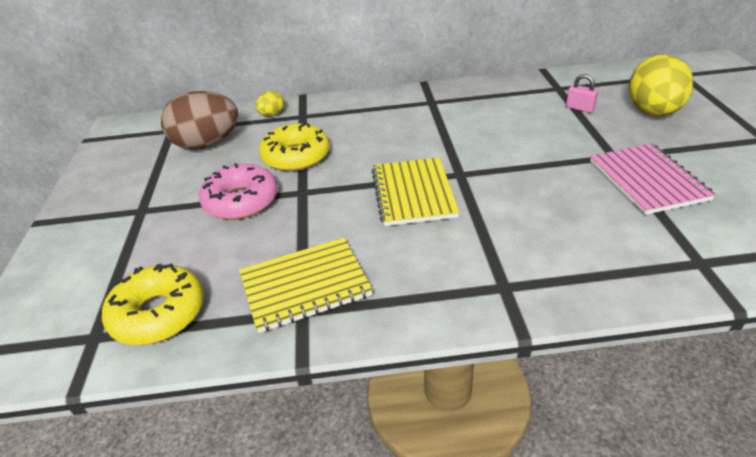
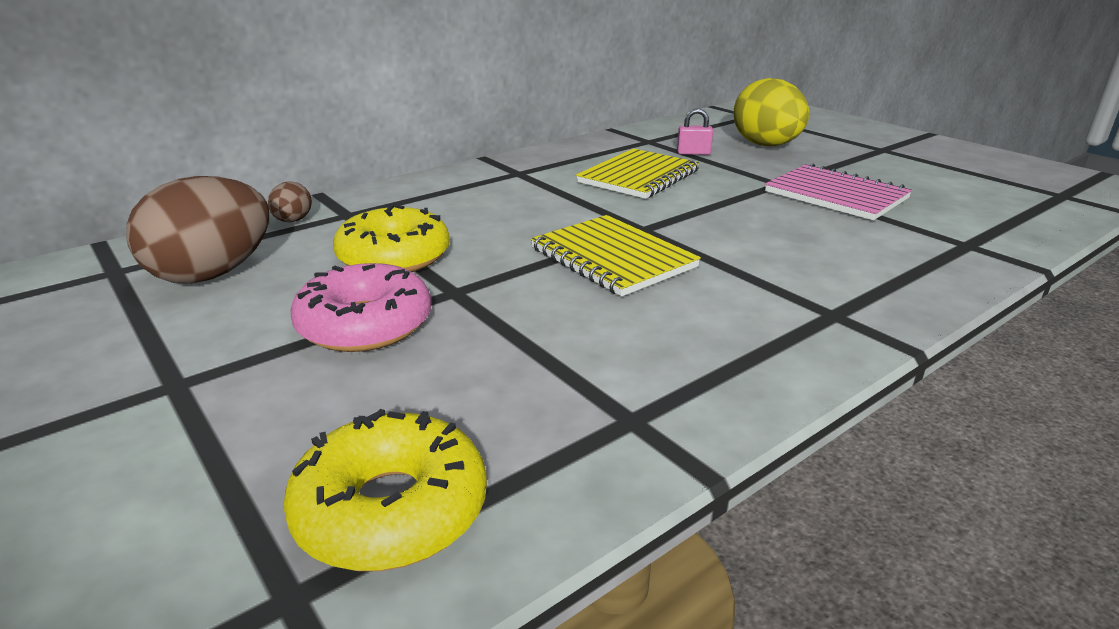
camera: 35 degrees left, 10 degrees down
yellow notebook [239,238,373,333] -> yellow notebook moved to [576,149,700,199]
yellow egg [256,91,284,116] -> brown egg [268,182,312,222]

